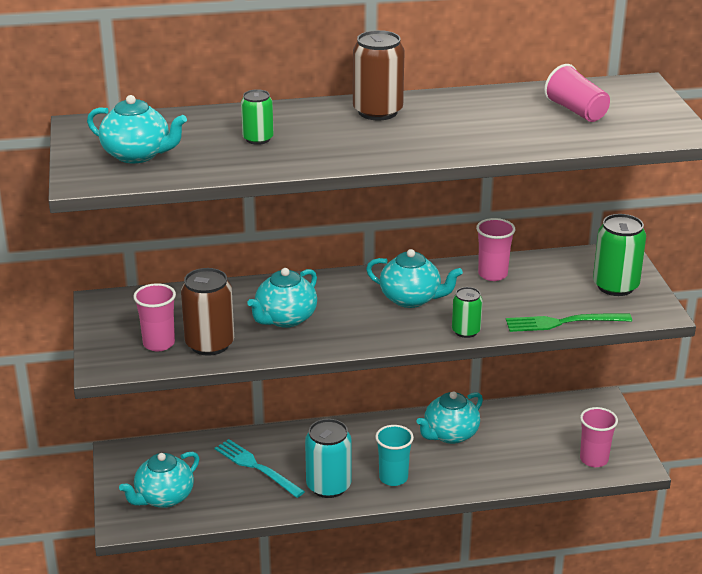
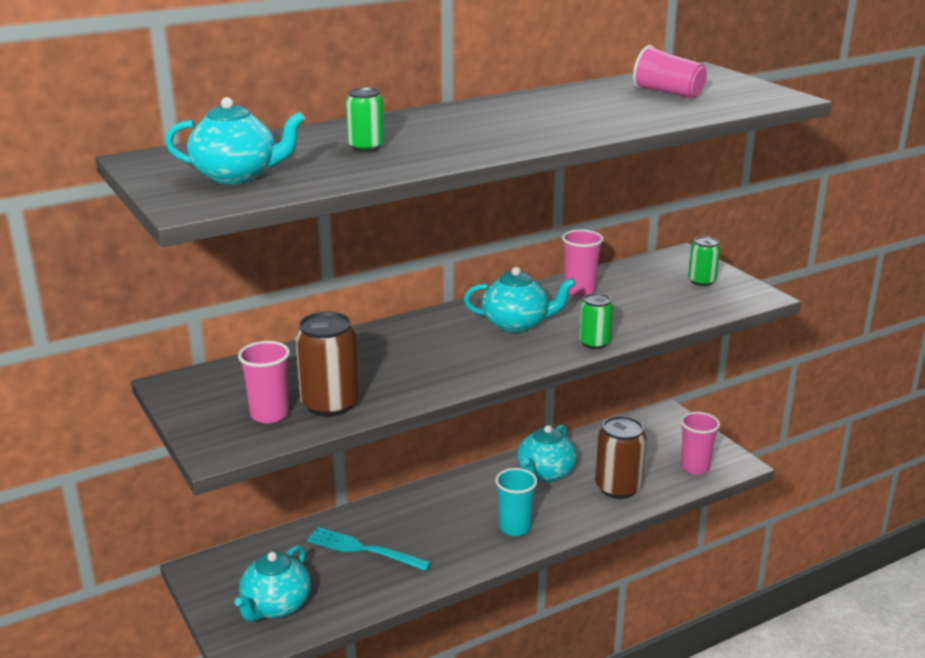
camera: 20 degrees left, 5 degrees down
turquoise teapot [247,268,317,328] -> none
turquoise can [305,419,352,498] -> none
brown can [353,30,405,120] -> brown can moved to [595,416,647,499]
green fork [506,313,632,332] -> none
green can [593,214,646,296] -> green can [688,236,720,286], size x0.59

